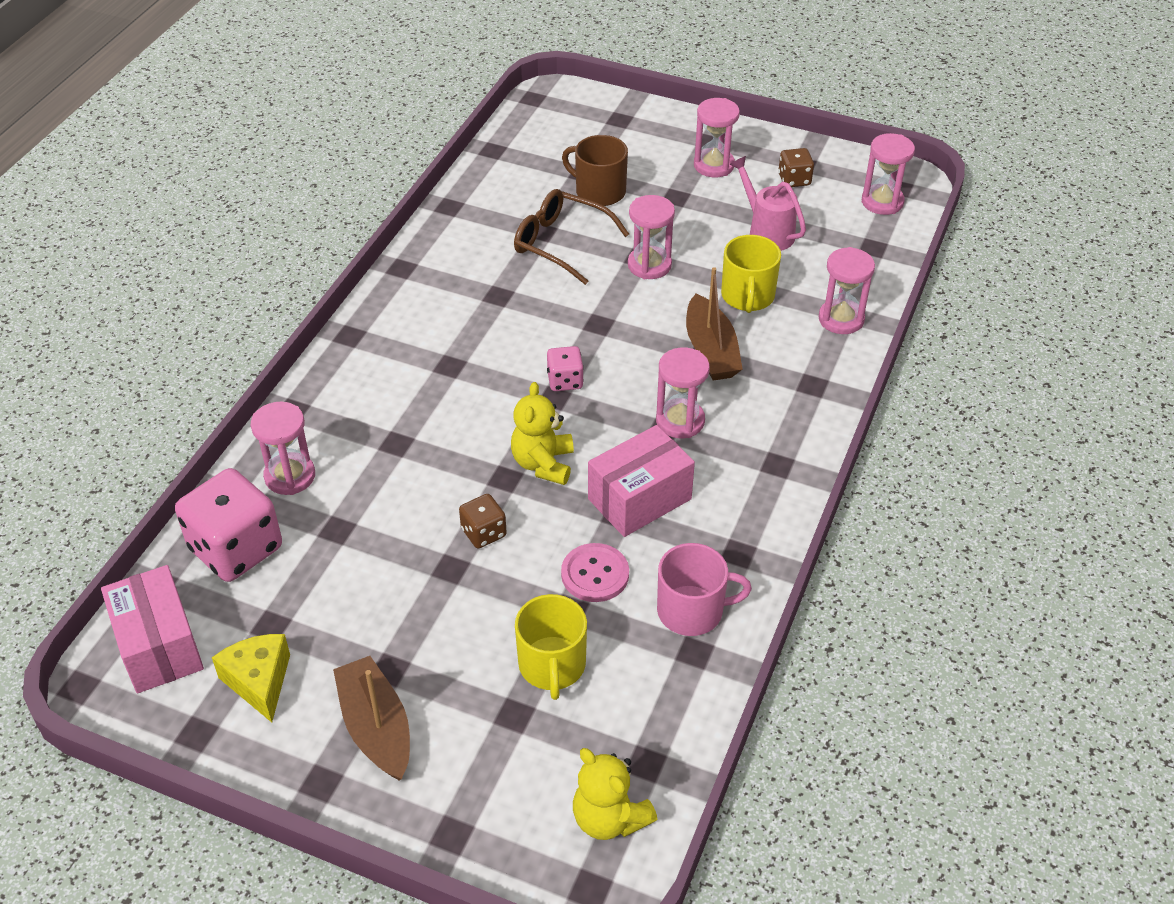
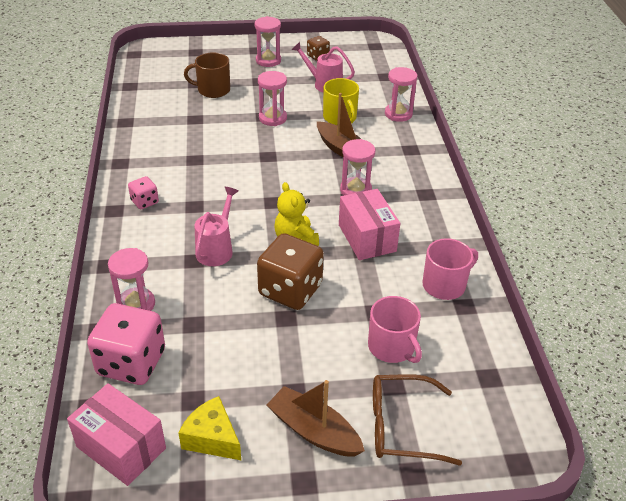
camera: 30 degrees left, 5 degrees down
brown dice [459,494,507,549] -> brown dice [257,233,324,310], size x2.00
brown glasses [514,189,629,285] -> brown glasses moved to [373,374,462,466]
yellow mug [515,594,587,700] -> pink mug [368,296,422,363]
pink dice [547,346,584,391] -> pink dice moved to [128,176,159,209]
pink button [561,543,629,602] -> none
yellow teddy bear [573,748,658,840] -> none
pink box [588,425,695,537] -> pink box turned 45 degrees counterclockwise [339,189,400,260]
pink hourglass [862,133,915,215] -> none
none -> pink watering can [195,187,238,266]

